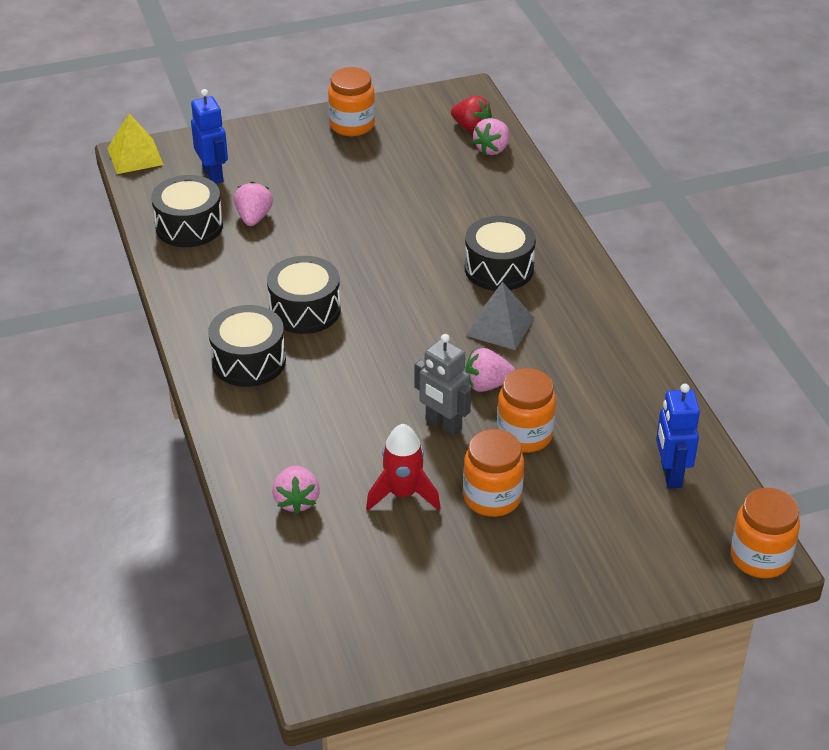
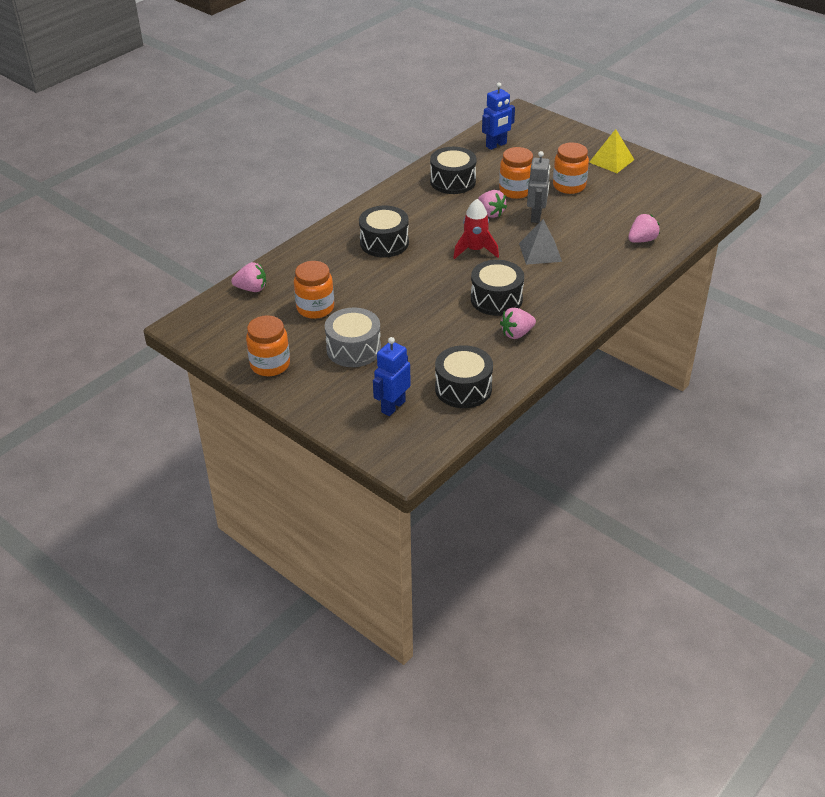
camera: 120 degrees left, 0 degrees up
yellow pyramid [107,113,164,174] -> yellow pyramid moved to [589,129,634,173]
black drum [208,305,286,387] -> black drum moved to [430,147,477,194]
pink strawberry [234,181,273,226] -> pink strawberry moved to [500,307,536,339]
red rocket [366,424,441,511] -> red rocket moved to [453,199,499,259]
red strawberry [451,96,492,133] -> none
grey pyramid [466,282,534,350] -> grey pyramid moved to [519,219,562,265]
orange jar [731,488,800,578] -> orange jar moved to [294,261,334,319]
none -> grey drum [325,308,381,367]

